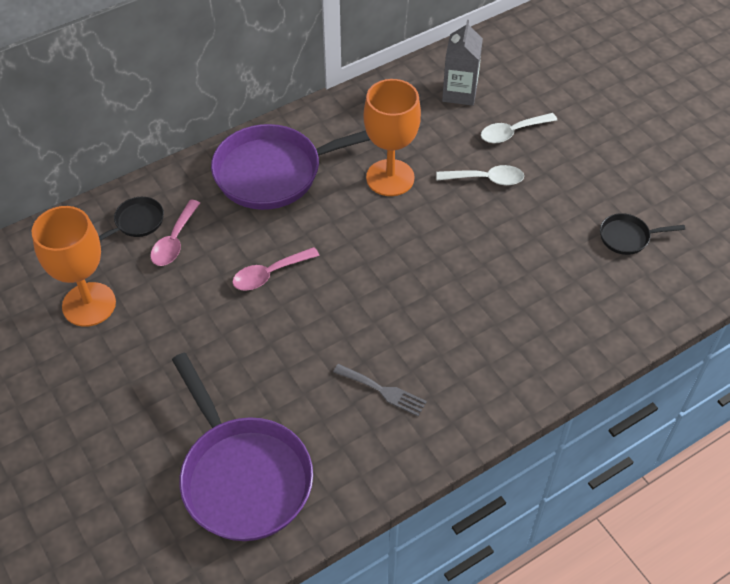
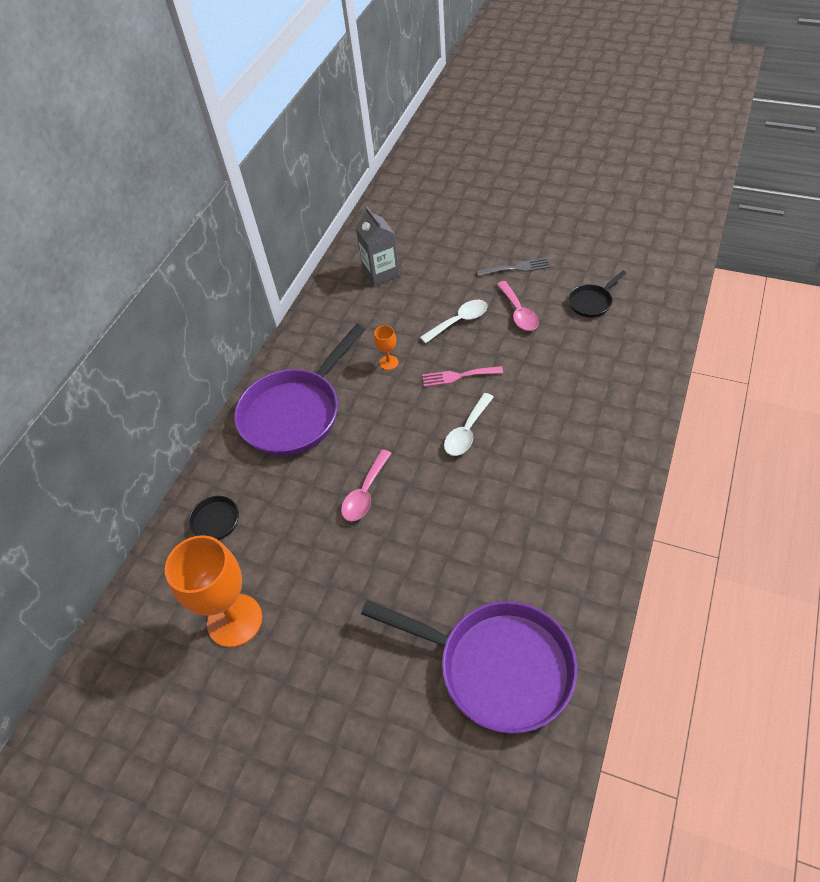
camera: 30 degrees left, 0 degrees up
pink spoon [150,200,200,266] -> pink spoon moved to [497,281,539,331]
grey fork [333,364,427,416] -> grey fork moved to [477,258,550,276]
orange goblet [364,79,421,196] -> orange goblet [374,325,398,370], size x0.43
white spoon [481,113,557,143] -> white spoon moved to [444,393,494,456]
none -> pink fork [422,366,503,387]

